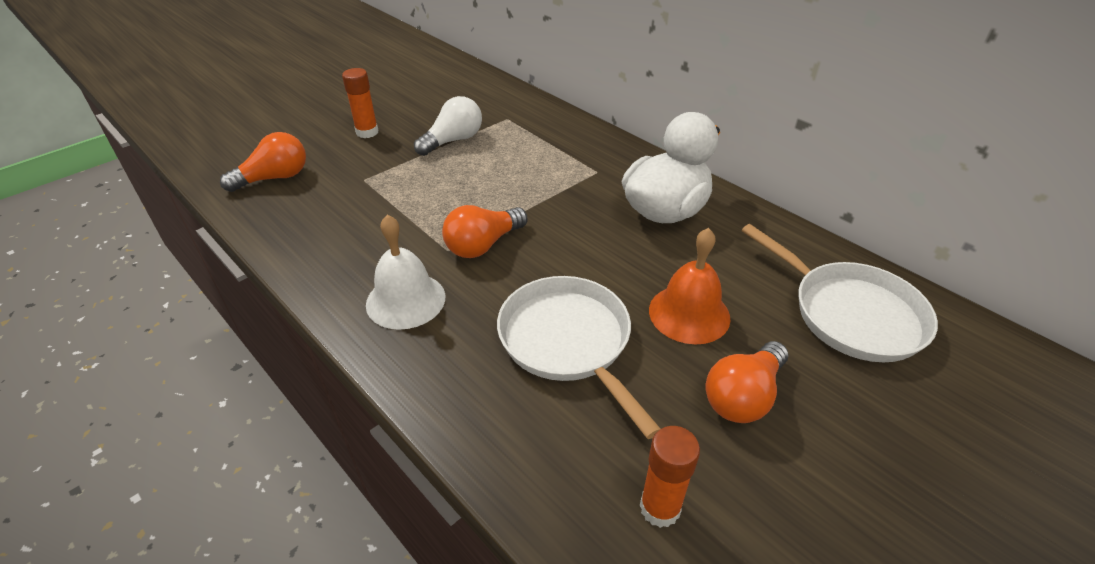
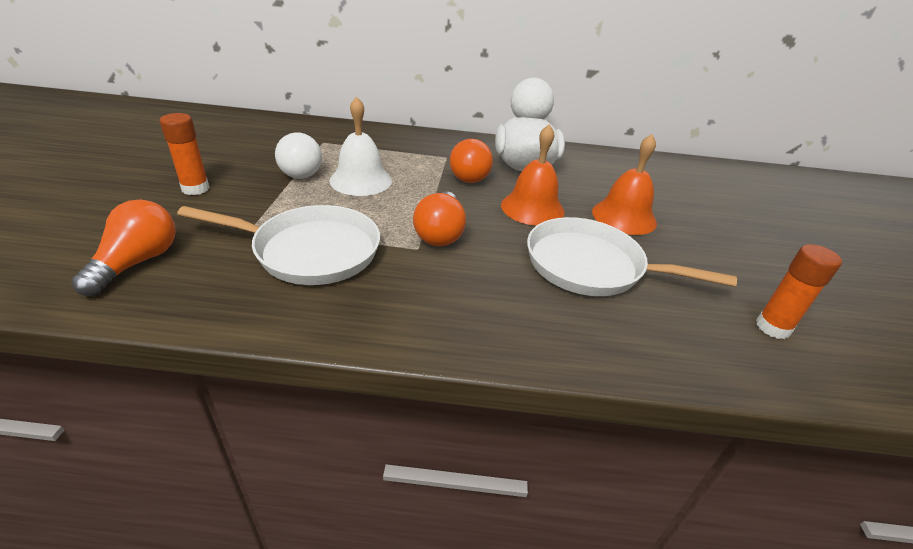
camera: 45 degrees left, 5 degrees down
white bell [366,215,445,330] -> white bell moved to [329,97,392,196]
white light bulb [414,96,482,156] -> white light bulb turned 150 degrees clockwise [275,132,322,179]
orange light bulb [706,341,788,423] -> orange light bulb moved to [450,139,493,183]
white pan [742,224,938,362] -> white pan moved to [177,205,380,285]
none -> orange bell [501,124,565,226]

